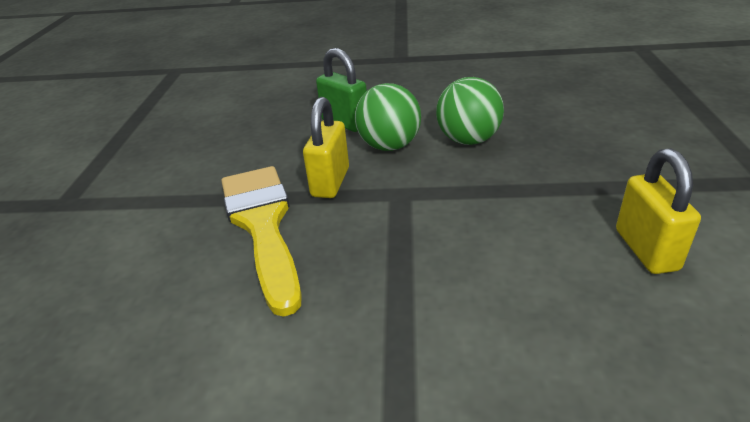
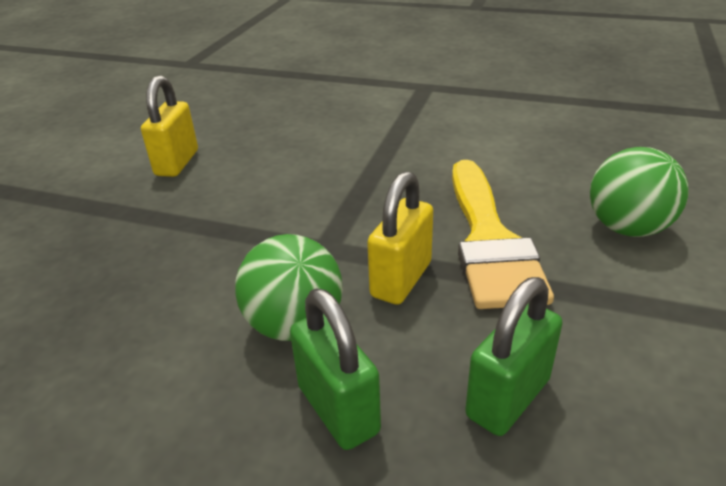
camera: 165 degrees left, 0 degrees up
green ball [436,77,504,145] -> green ball moved to [590,147,689,237]
none -> green padlock [465,277,563,436]

